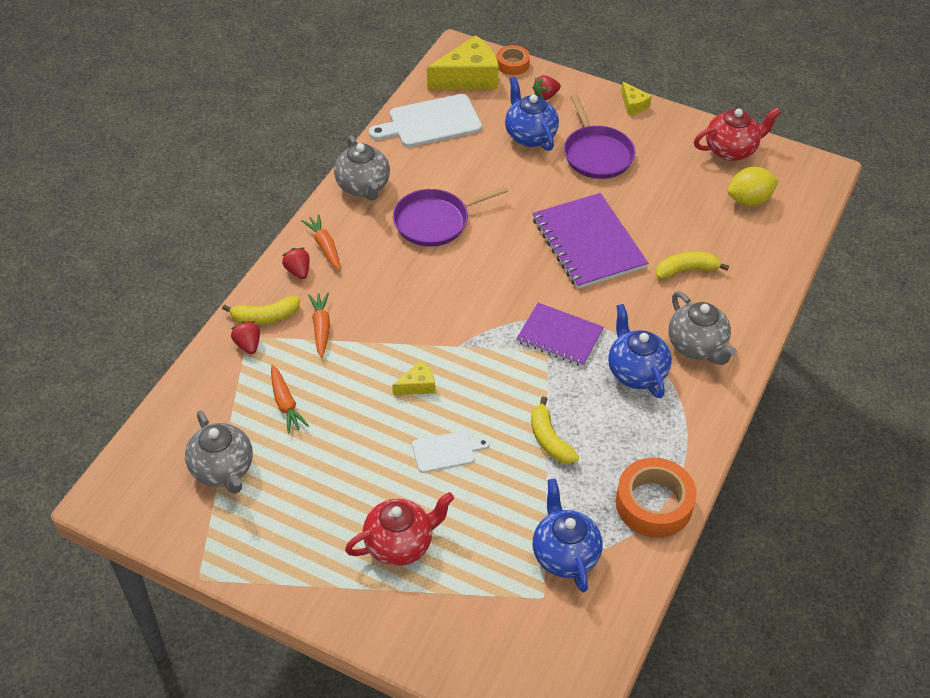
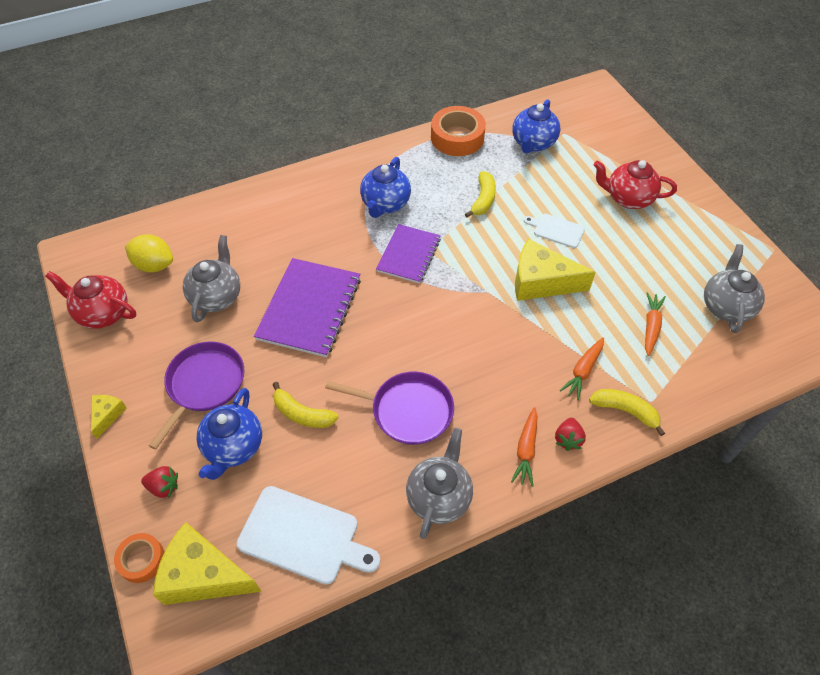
camera: 140 degrees left, 5 degrees up
red strawberry [231,321,260,354] -> none
yellow cheese [392,360,435,395] -> yellow cheese [515,239,596,301], size x2.04
purple notebook [516,303,604,367] -> purple notebook turned 45 degrees clockwise [376,224,441,284]
yellow banana [656,252,729,279] -> yellow banana moved to [272,382,339,428]
grey teapot [669,291,737,365] -> grey teapot moved to [183,235,240,322]

